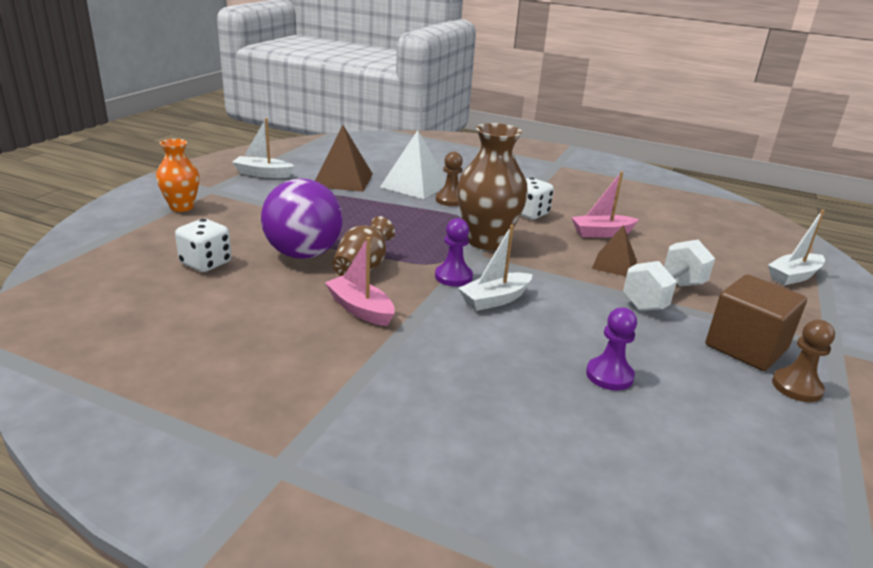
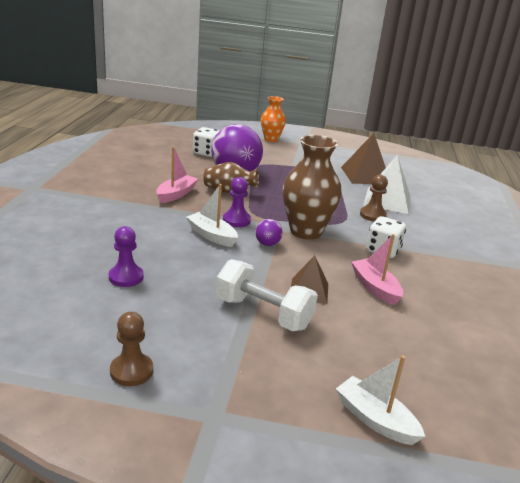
camera: 75 degrees right, 0 degrees up
white boat [232,118,295,178] -> none
brown cube [705,274,807,371] -> none
none -> purple ball [256,219,283,246]

